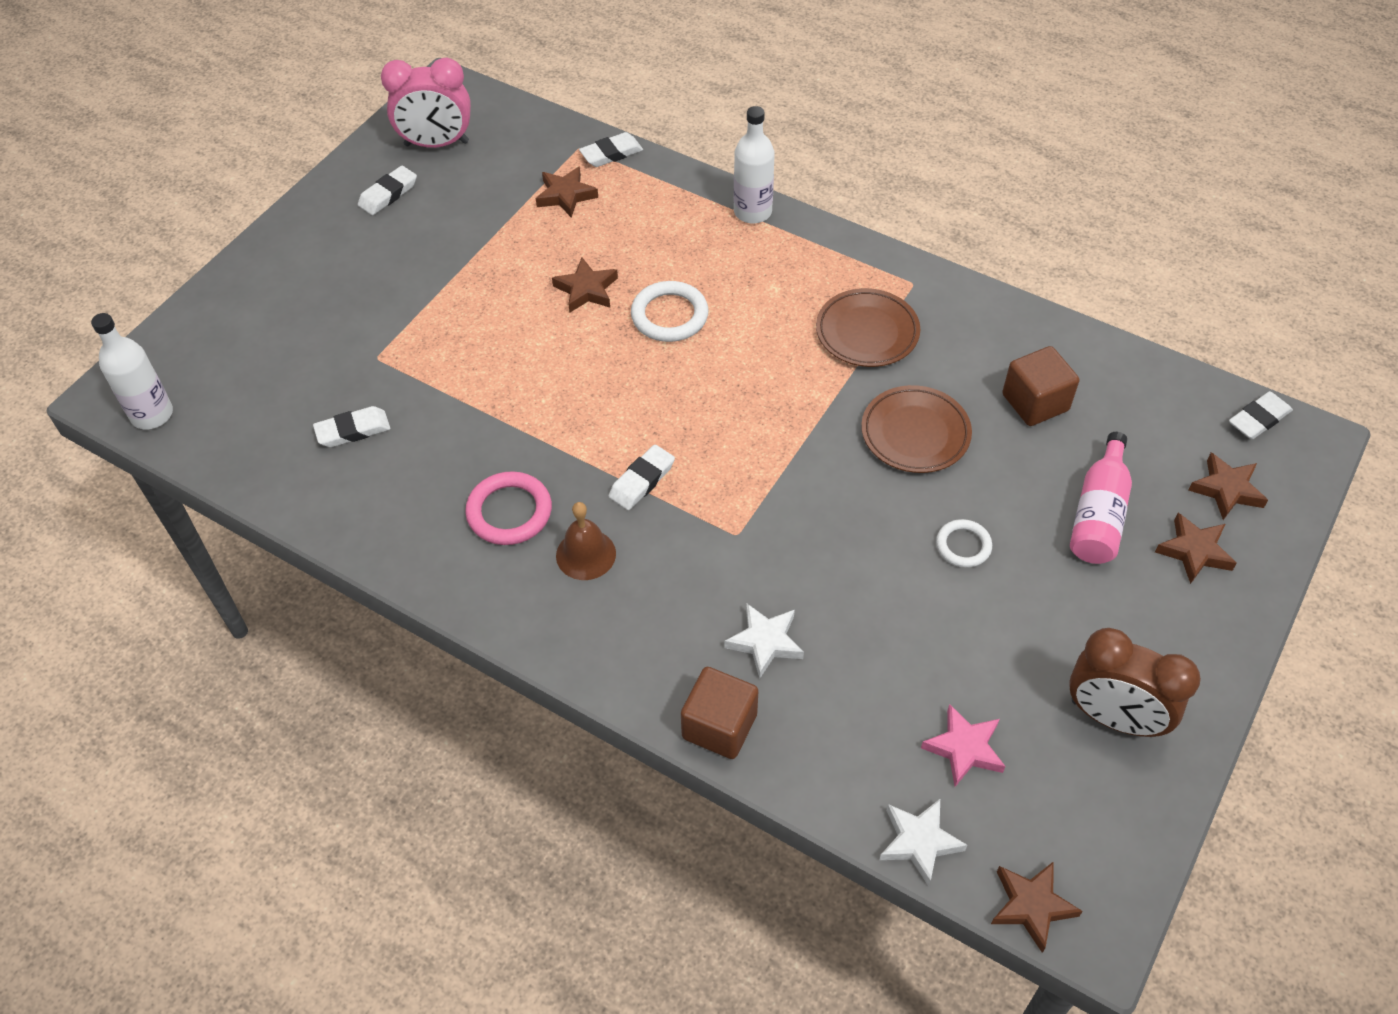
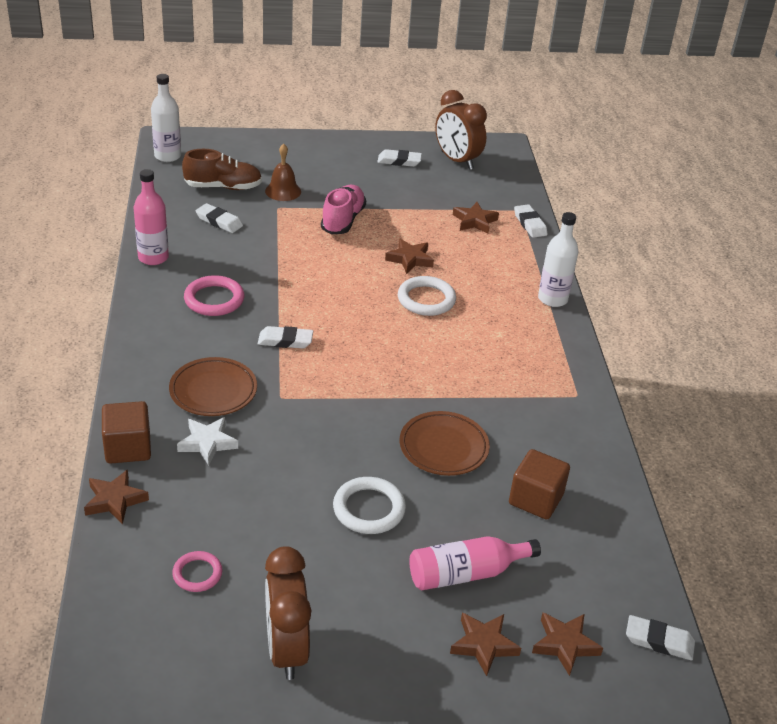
camera: 50 degrees right, 15 degrees down
pink clock [381,58,471,148] -> brown clock [435,90,487,170]
brown bell [556,502,616,580] -> brown bell moved to [265,144,301,201]
white eraser [579,132,643,167] -> white eraser turned 45 degrees clockwise [514,204,548,238]
brown plate [816,288,920,367] -> brown plate moved to [169,357,257,416]
white star [879,799,967,886] -> none
pink star [921,704,1006,787] -> pink ring [172,551,223,592]
white ring [936,519,992,568] -> white ring [333,477,406,534], size x1.58
brown star [991,861,1083,953] -> brown star moved to [84,469,149,524]
none -> pink bottle [133,169,169,265]
none -> brown shoe [182,149,262,190]
none -> pink shoe [321,185,366,234]

